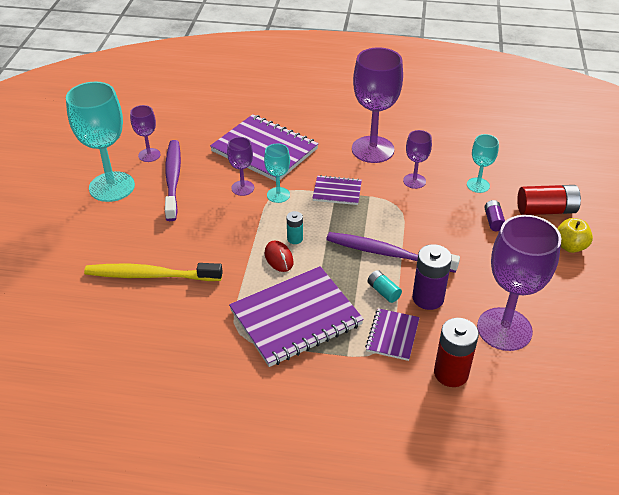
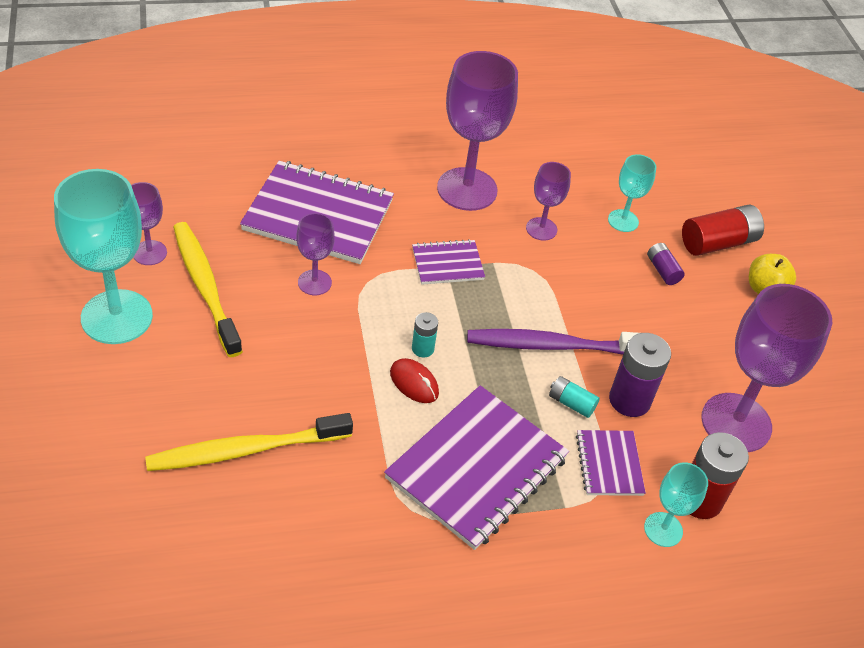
camera: 25 degrees left, 5 degrees up
purple toothbrush [165,140,181,221] -> yellow toothbrush [173,222,243,357]
turquoise goblet [264,143,290,203] -> turquoise goblet moved to [644,462,708,547]

